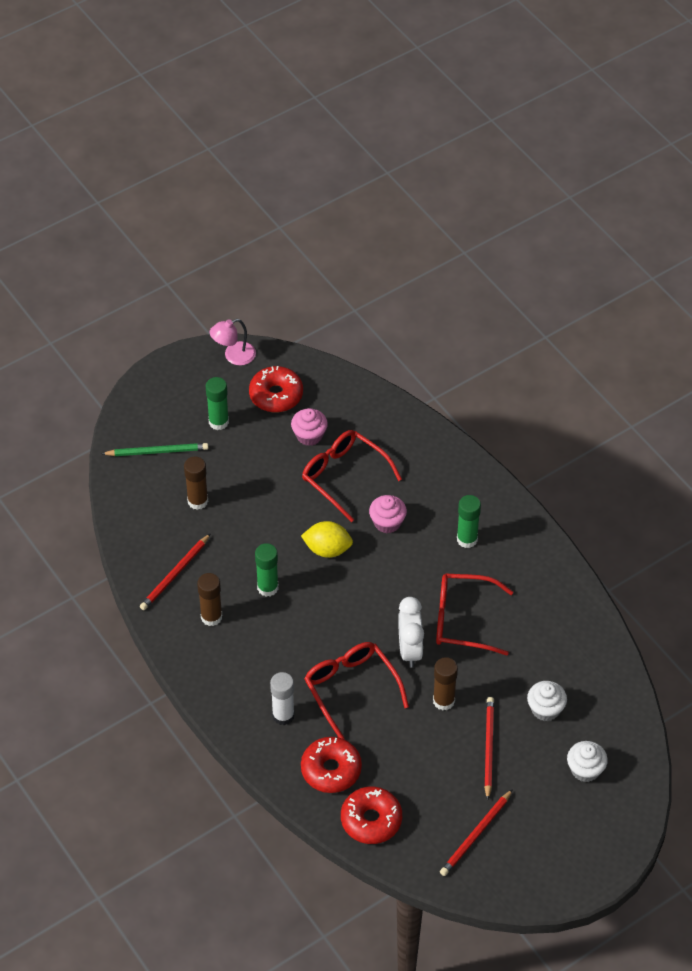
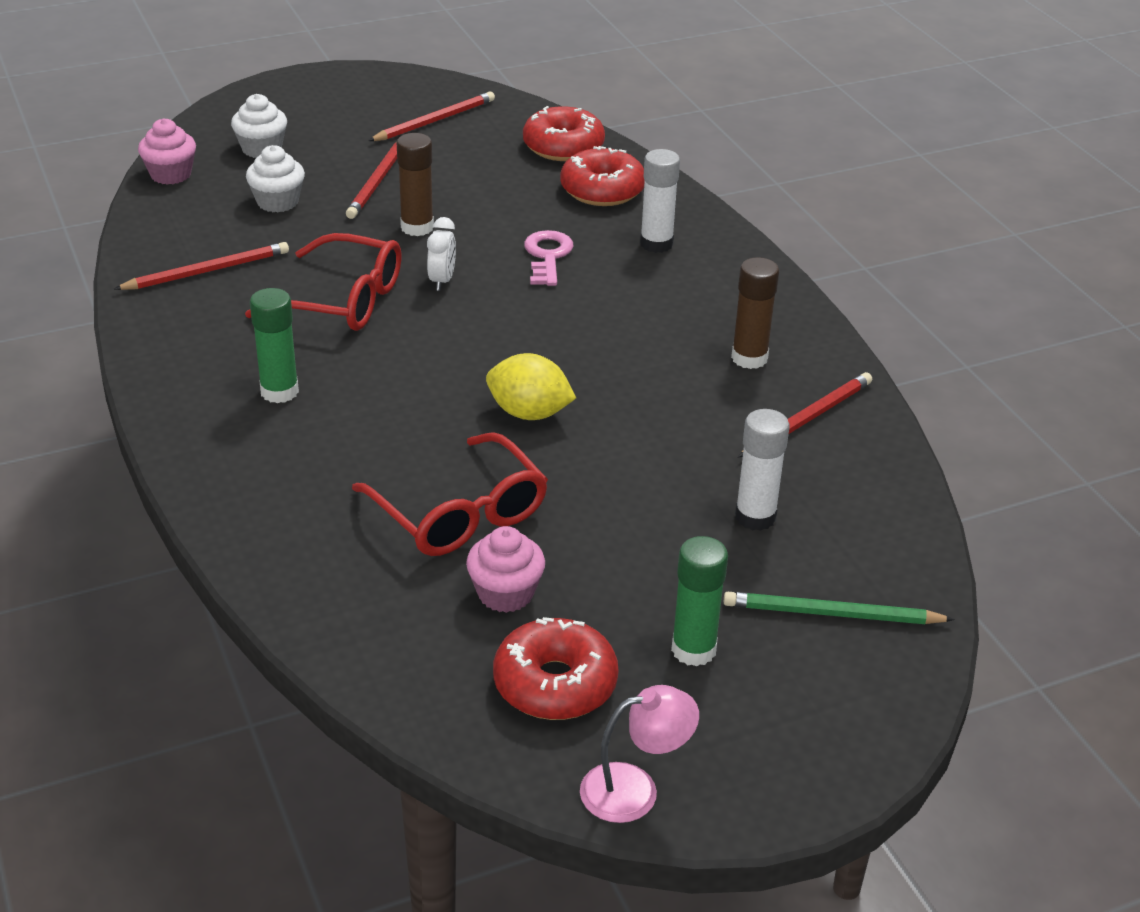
camera: 170 degrees left, 15 degrees down
brown glue stick [184,456,208,510] -> white glue stick [735,409,789,531]
green glue stick [255,543,278,597] -> none
red glasses [304,642,409,739] -> pink key [524,230,574,286]
pink cupcake [369,495,407,533] -> pink cupcake moved to [138,118,196,185]
white clock [398,597,424,668] -> white clock [427,217,456,291], size x0.62
none -> red pencil [114,242,289,290]

